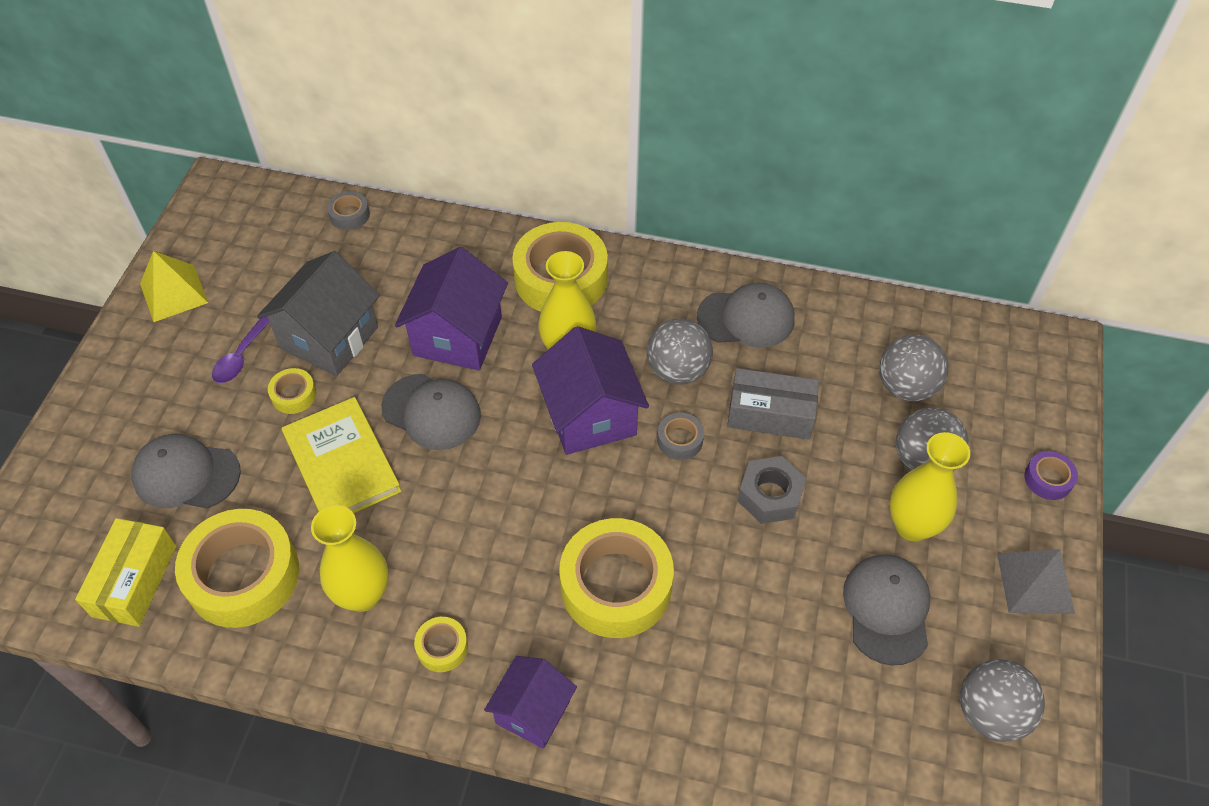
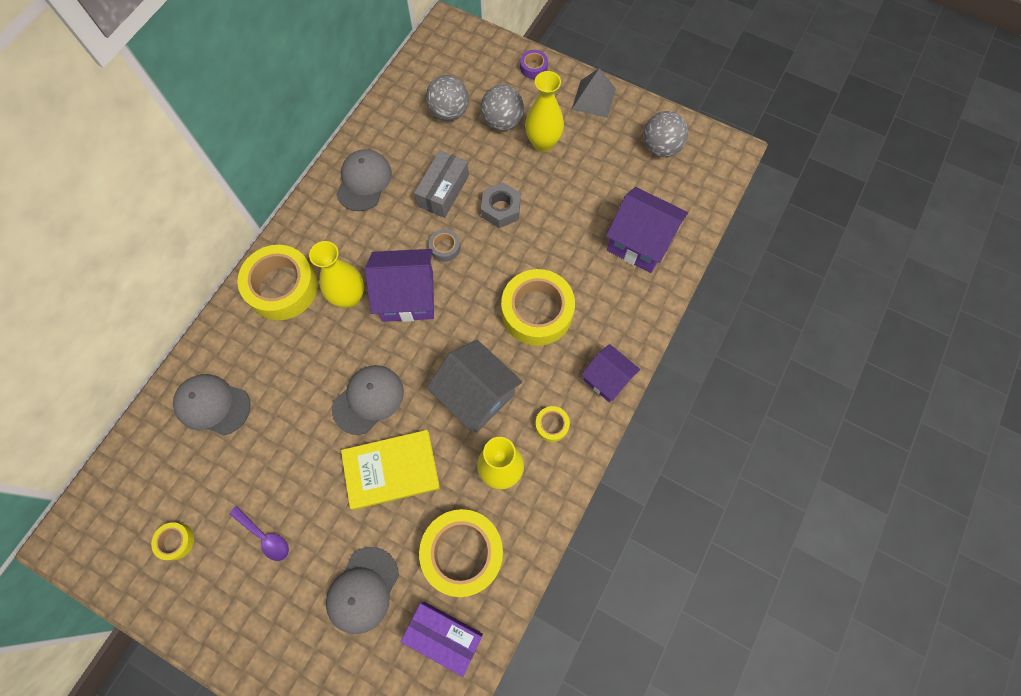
camera: 75 degrees left, 15 degrees up
yellow box [75,518,176,627] -> purple box [401,602,483,677]
yellow pyramid [140,251,208,322] -> none
grey house [257,251,380,376] -> grey house moved to [427,340,523,433]
yellow tape [268,368,316,414] -> yellow tape moved to [151,522,194,560]
grey tape [327,191,370,230] -> none
purple house [395,247,508,370] -> purple house moved to [606,187,688,273]
grey ball [647,318,713,384] -> none
grey cap [843,554,930,665] -> grey cap moved to [173,374,251,436]

